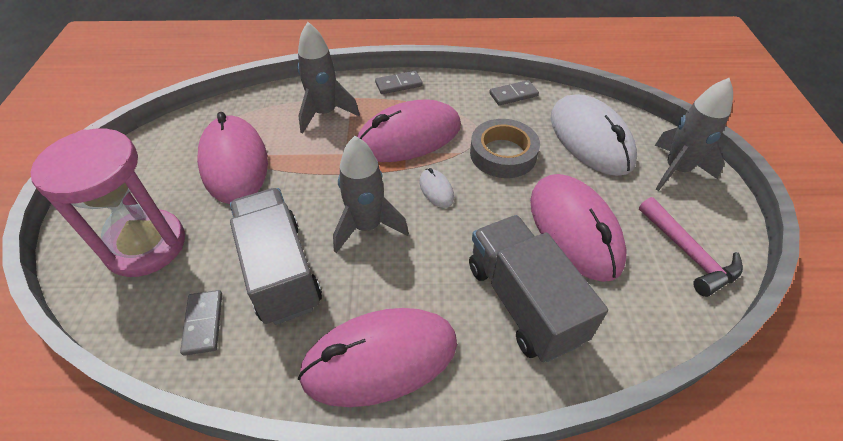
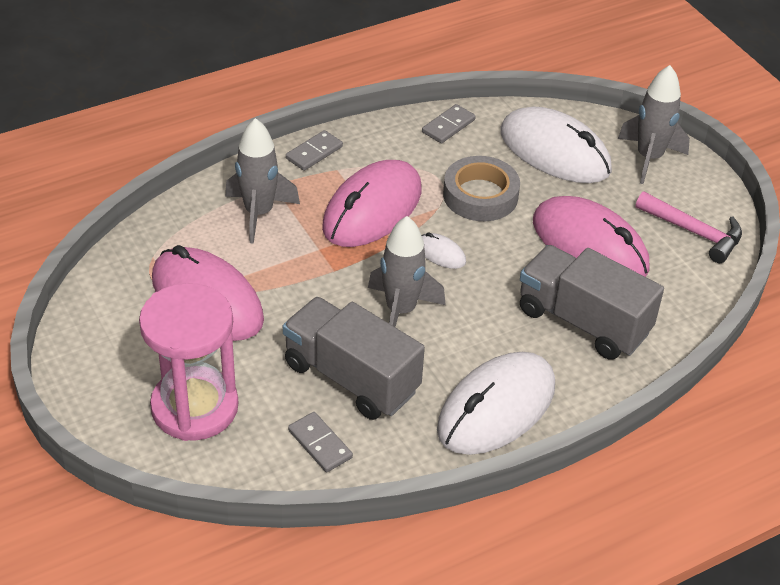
camera: 30 degrees left, 5 degrees down
pink mouse [298,308,457,407] -> white mouse [437,352,555,455]

